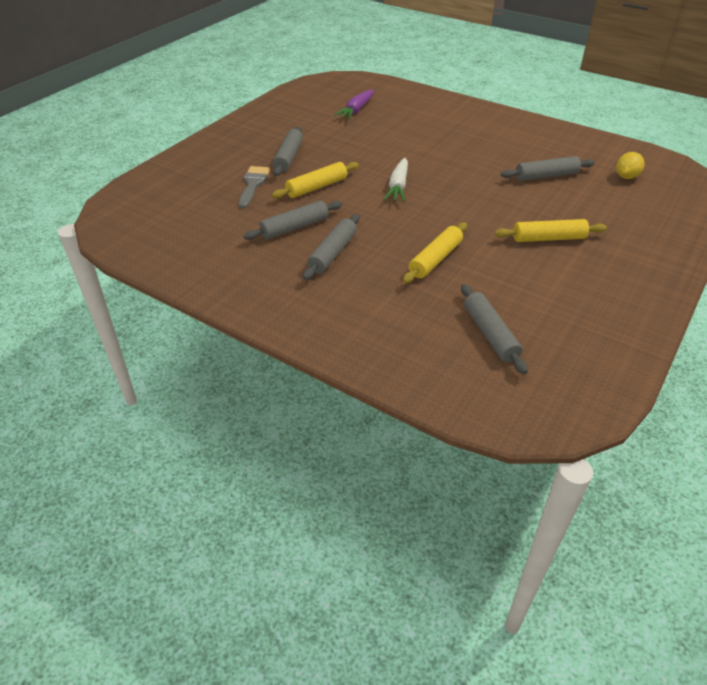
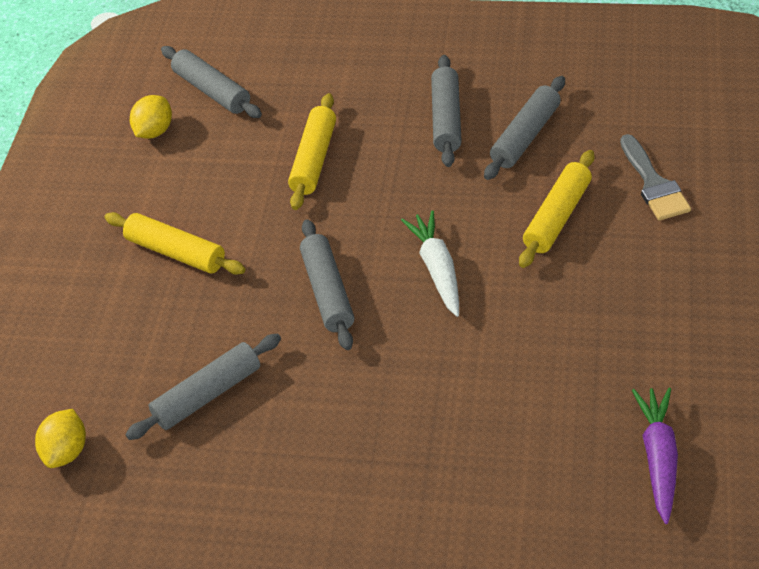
camera: 160 degrees right, 5 degrees up
grey rolling pin [273,126,303,176] -> grey rolling pin moved to [300,219,354,350]
yellow rolling pin [495,219,607,242] -> yellow rolling pin turned 60 degrees clockwise [104,212,245,275]
none -> yellow lemon [130,95,172,139]

